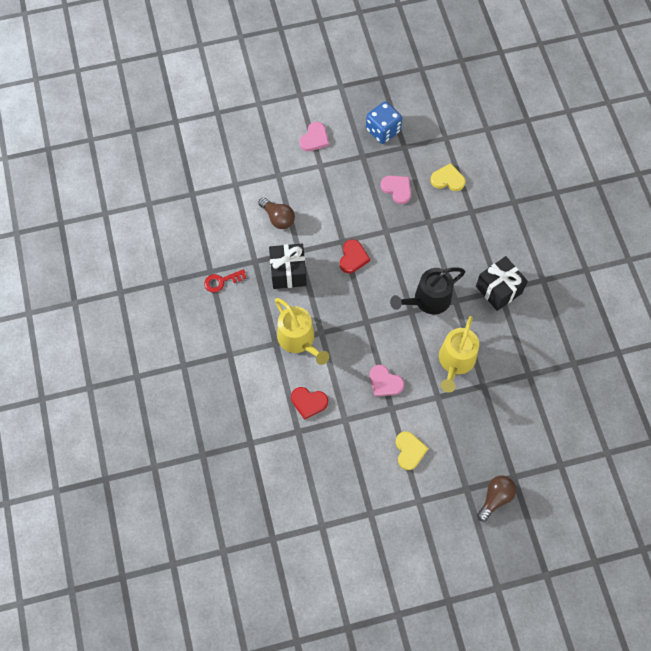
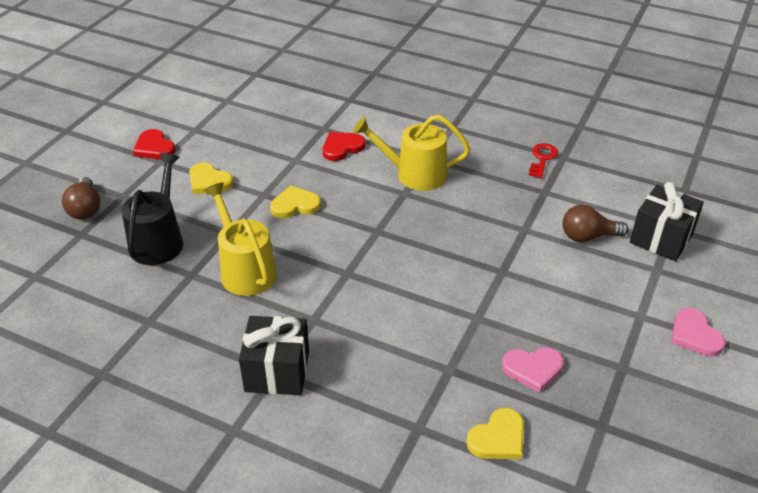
camera: 130 degrees right, 25 degrees down
black gift [269,244,307,289] -> black gift moved to [630,182,704,261]
red heart [340,239,370,273] -> red heart moved to [133,129,175,159]
blue dice [366,101,402,144] -> none
pink heart [370,365,404,397] -> yellow heart [270,185,321,218]
black watering can [390,267,465,314] -> black watering can moved to [121,153,183,265]

